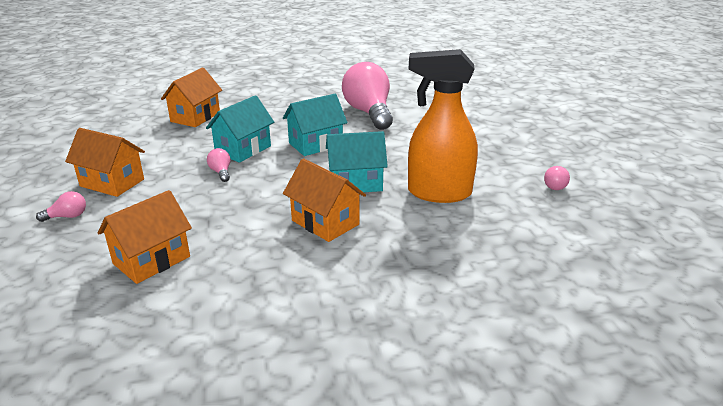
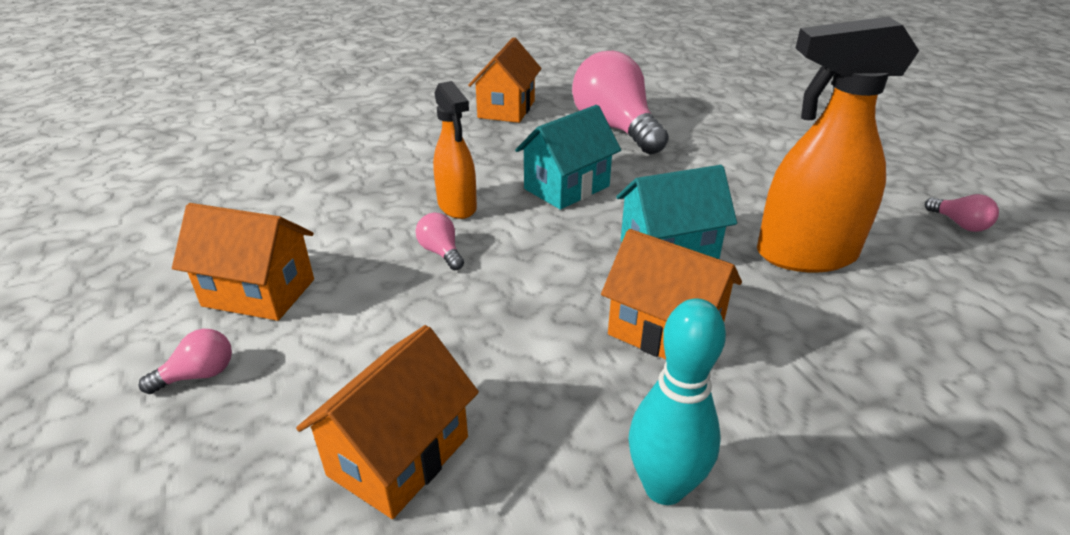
camera: 10 degrees left, 5 degrees up
orange house [161,67,222,127] -> orange house moved to [468,37,541,123]
turquoise house [206,95,274,163] -> orange spray bottle [433,81,477,219]
pink light bulb [544,166,570,190] -> pink light bulb turned 45 degrees counterclockwise [925,194,999,232]
none -> turquoise bowling pin [629,299,726,505]

